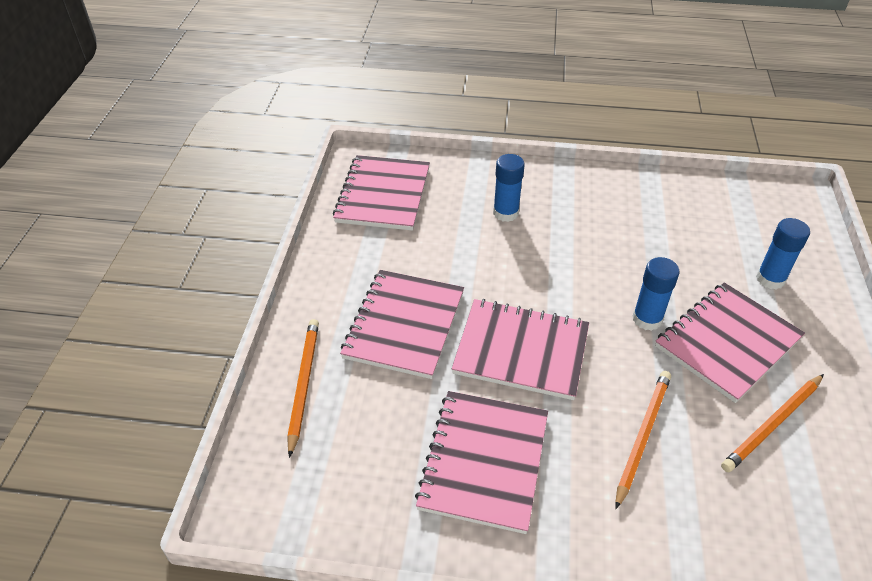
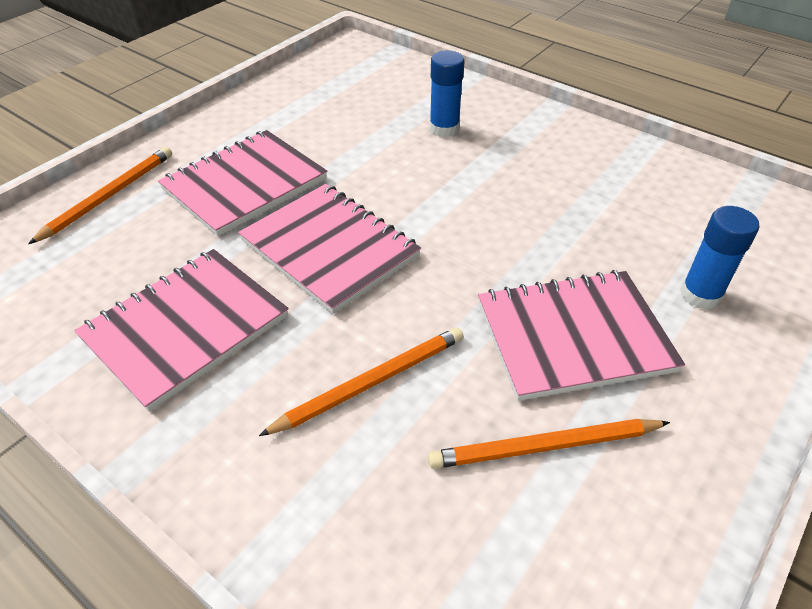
camera: 30 degrees right, 0 degrees up
pink notebook [333,155,430,231] -> none
blue glue stick [633,257,679,331] -> none

